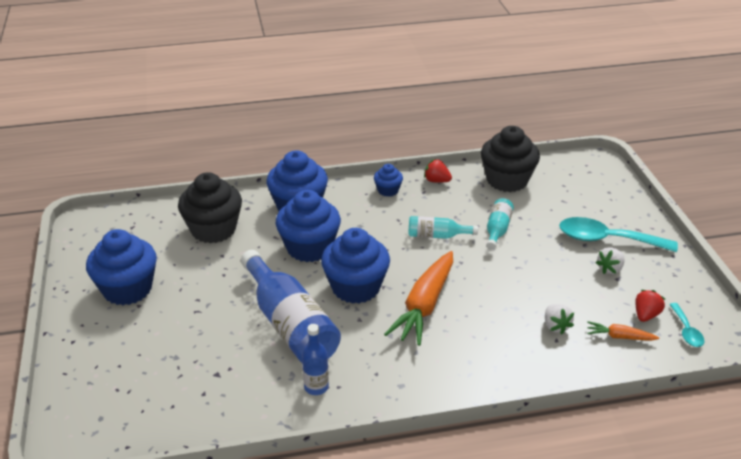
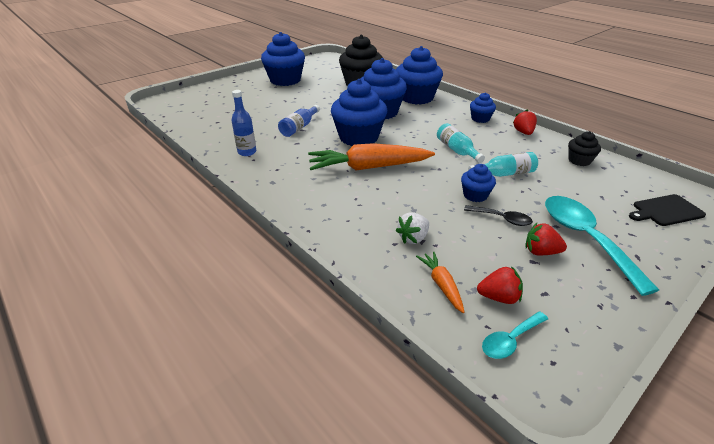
camera: 60 degrees right, 0 degrees up
blue bottle [241,250,341,363] -> blue bottle [278,105,320,137], size x0.49
black cupcake [481,126,540,192] -> black cupcake [568,131,601,166], size x0.50
white strawberry [596,248,625,274] -> red strawberry [525,223,567,255]
none -> blue cupcake [461,164,496,202]
none -> black spoon [464,205,533,226]
none -> black cutting board [629,194,706,226]

